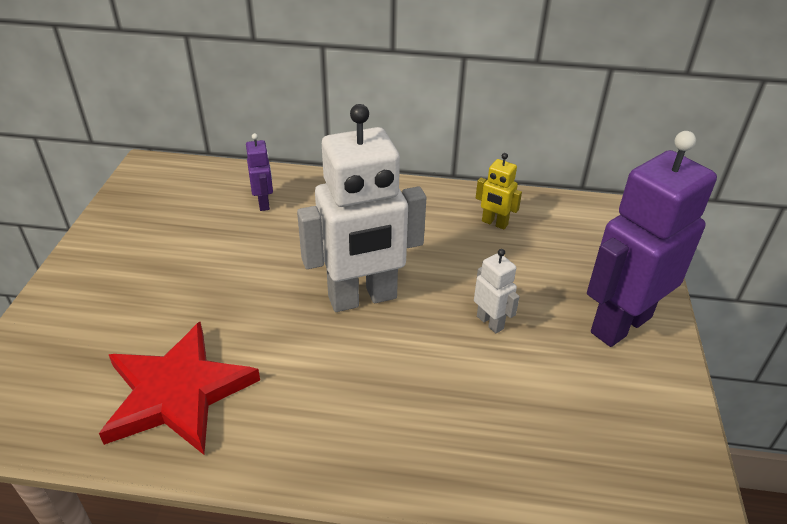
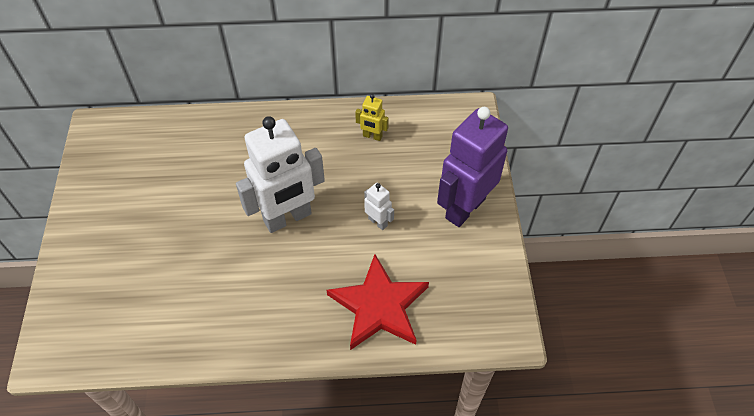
camera: 10 degrees left, 15 degrees up
red star [99,322,260,455] -> red star moved to [327,254,429,350]
purple robot [246,133,273,211] -> none

